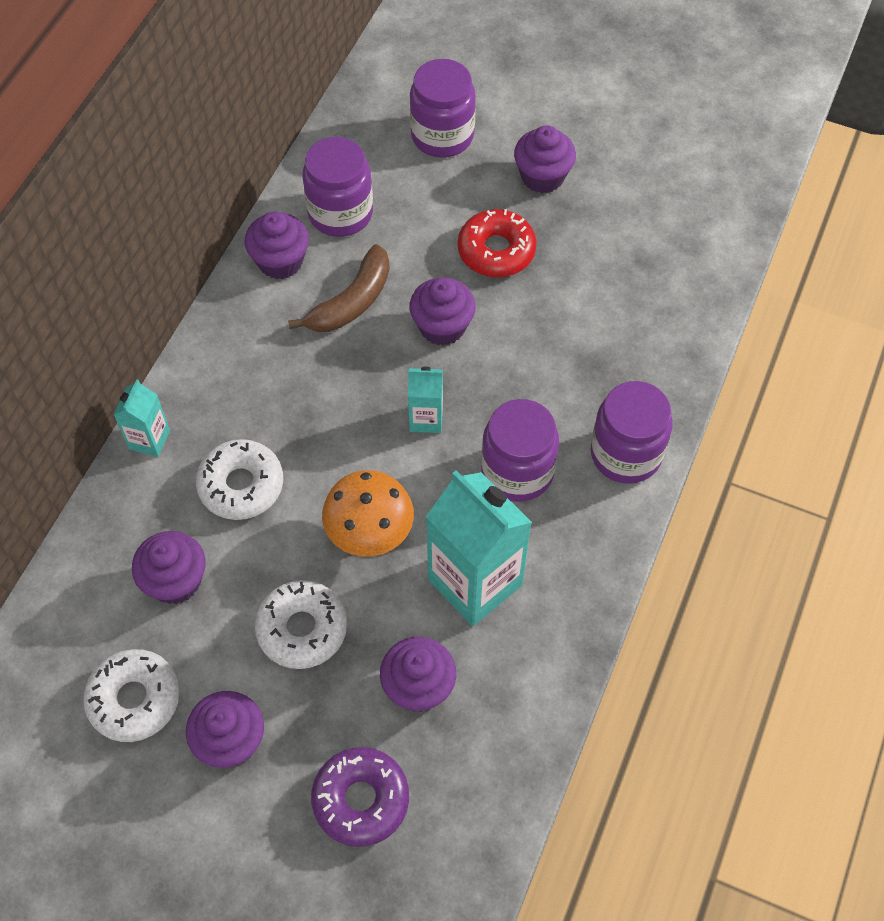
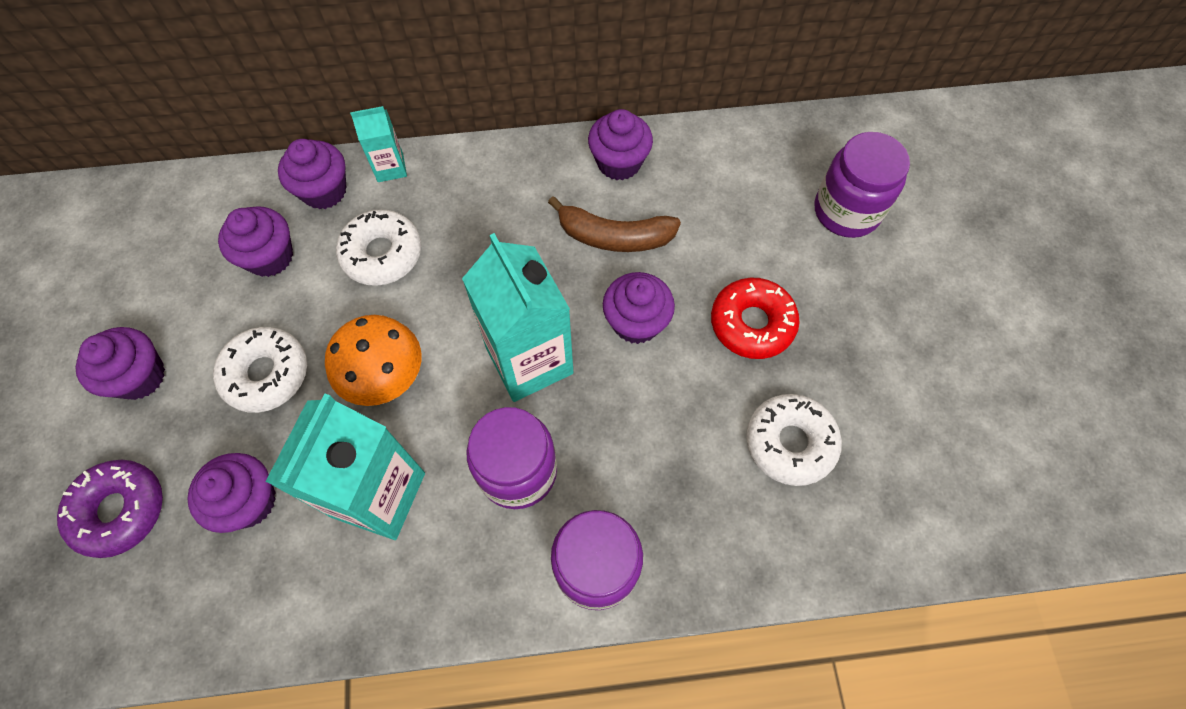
camera: 60 degrees right, 5 degrees up
white donut [83,649,180,742] -> white donut moved to [746,394,842,486]
purple jar [302,137,373,237] -> none
turquoise carton [408,367,443,433] -> turquoise carton [462,233,574,402], size x2.00
purple cupcake [514,126,576,193] -> purple cupcake moved to [278,139,346,209]

